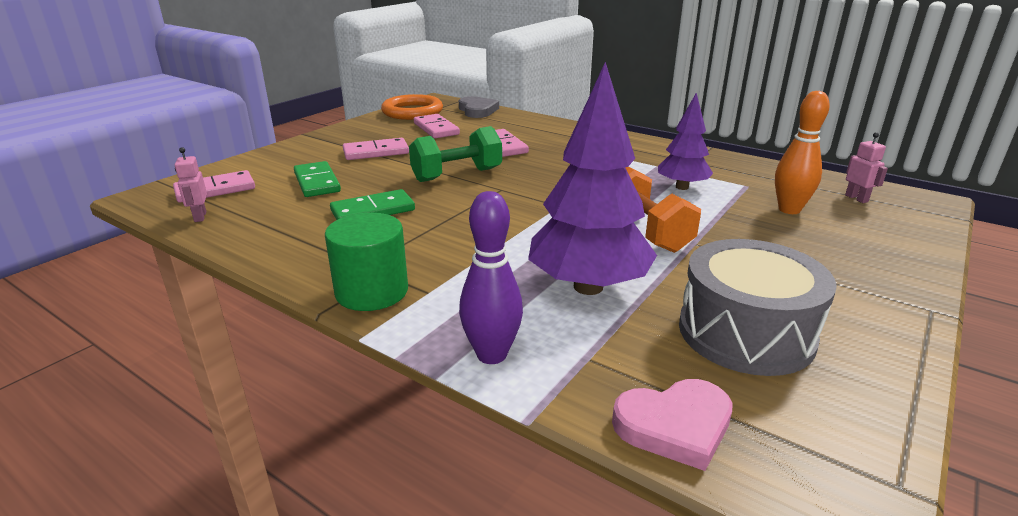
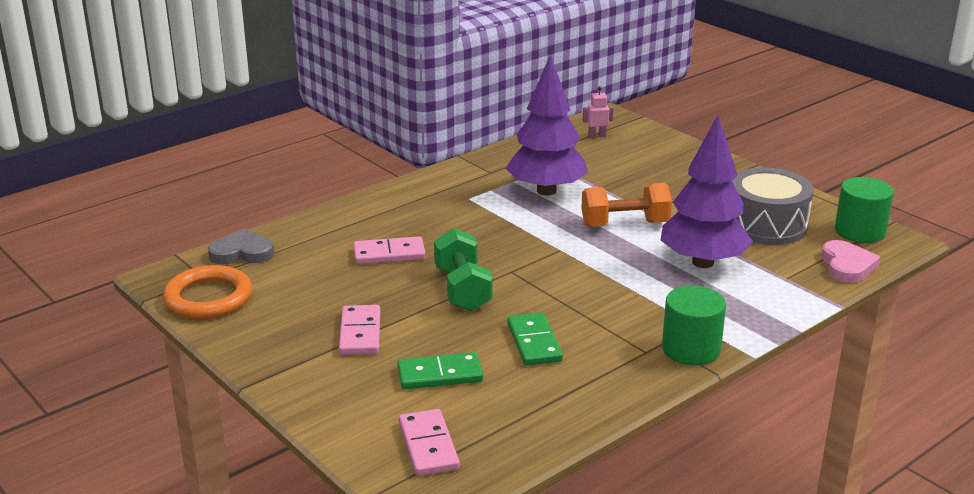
camera: 75 degrees left, 0 degrees up
pink robot [175,147,207,222] -> none
pink domino [414,114,460,138] -> none
purple bowling pin [459,191,523,364] -> none
purple tree [658,93,713,190] -> purple tree [506,55,588,196], size x1.70
orange bowling pin [775,91,830,214] -> none
none -> green cylinder [835,177,894,243]

